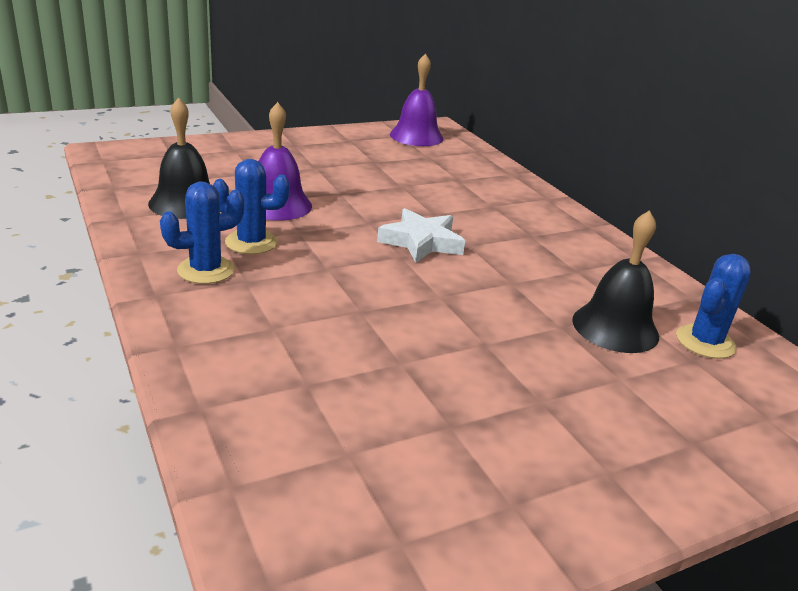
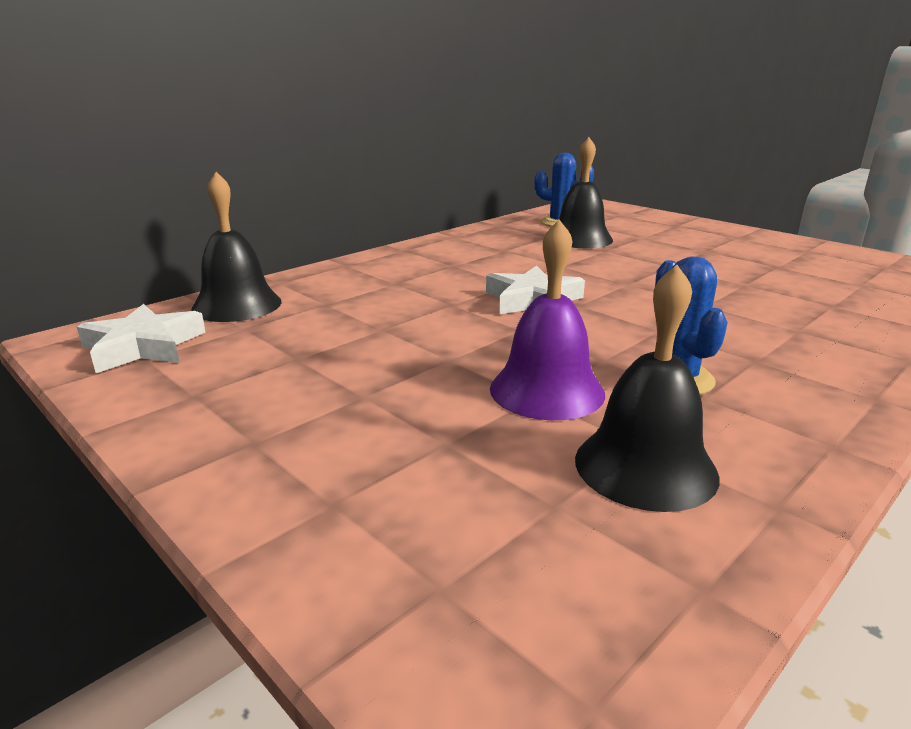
camera: 105 degrees left, 5 degrees down
blue cactus [160,182,245,284] -> none
purple bell [390,53,444,146] -> white star [77,304,206,373]
none -> black bell [191,172,282,322]

